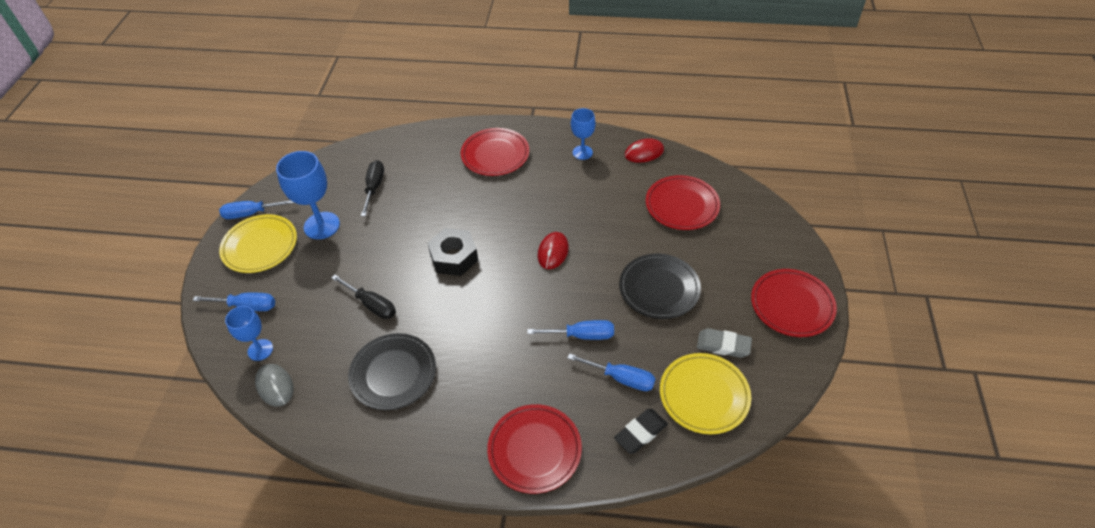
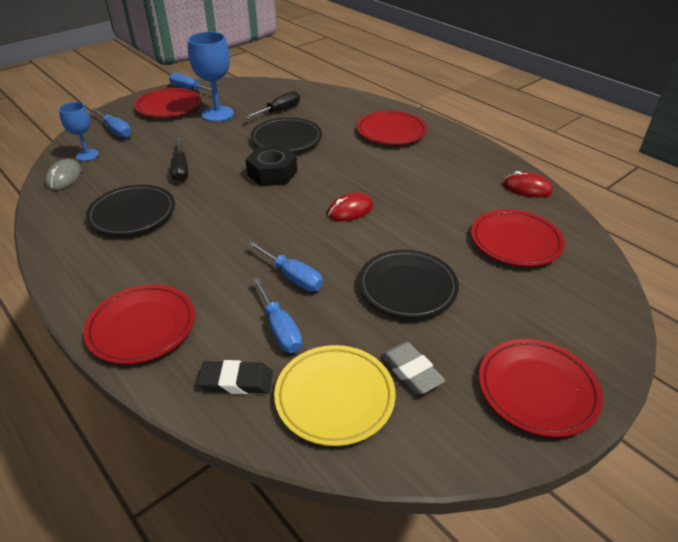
camera: 40 degrees right, 10 degrees down
yellow plate [219,214,297,273] -> red plate [134,88,201,118]
blue goblet [571,108,596,160] -> none
none -> black plate [251,117,322,153]

